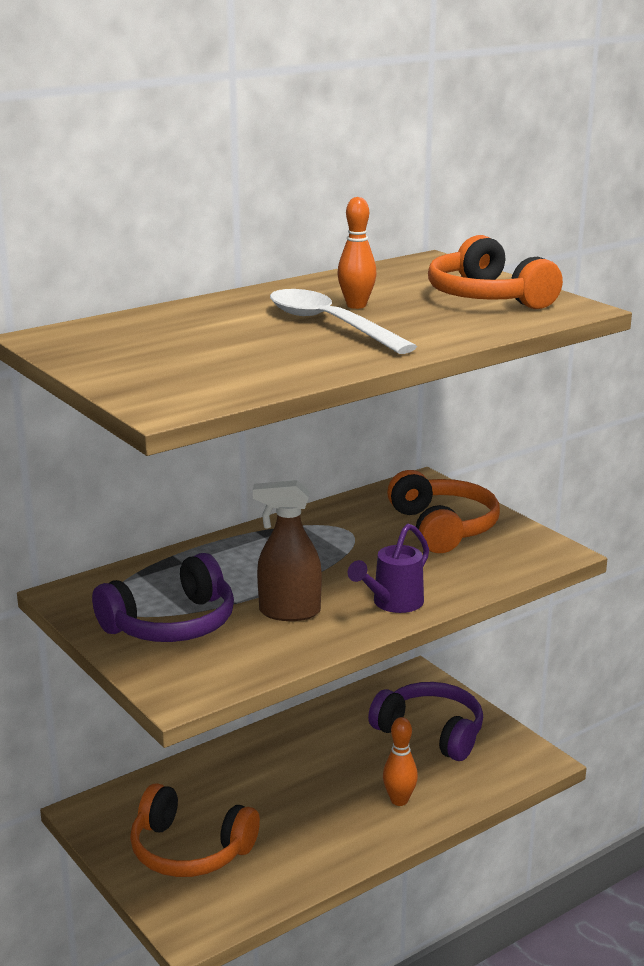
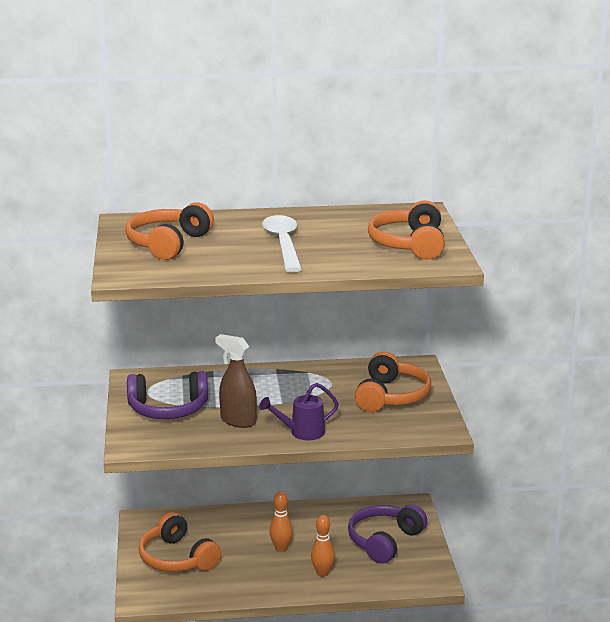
camera: 30 degrees right, 0 degrees up
orange bowling pin [337,197,377,309] -> orange bowling pin moved to [269,491,293,552]
purple headphones [368,682,483,761] -> purple headphones turned 120 degrees counterclockwise [348,504,427,564]
none -> orange headphones [125,202,214,260]

